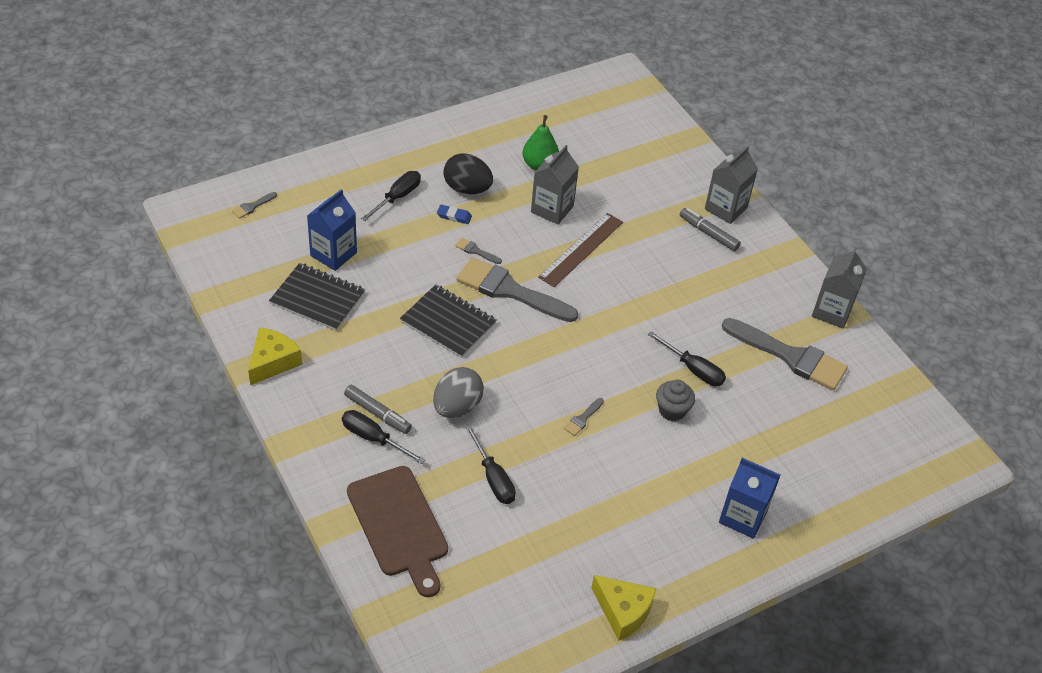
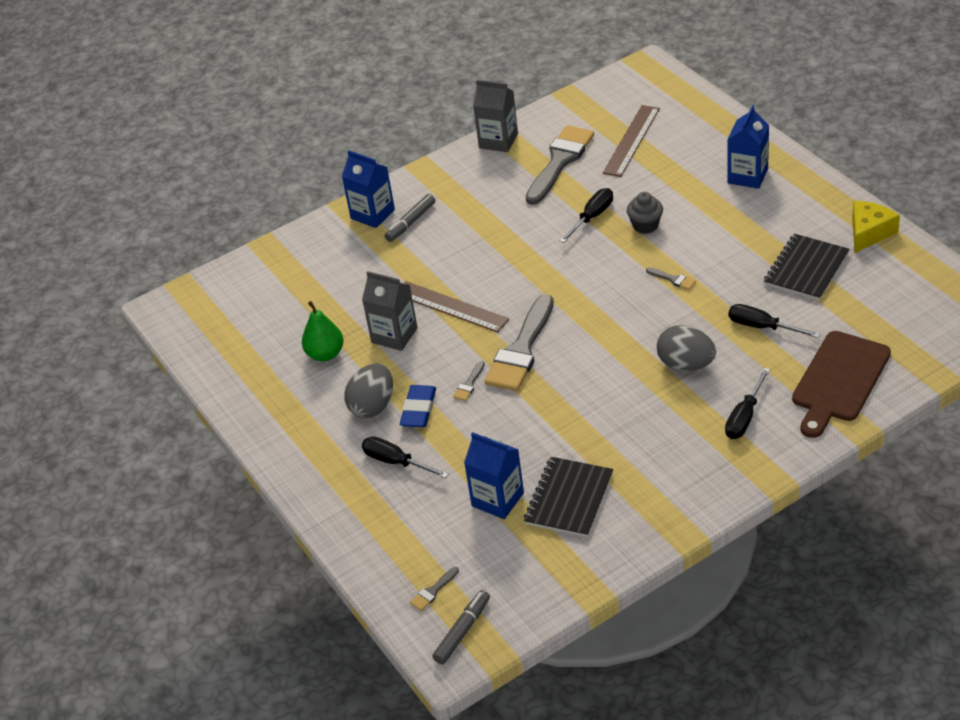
camera: 85 degrees left, 5 degrees down
grey brush [232,192,277,219] -> grey brush turned 90 degrees clockwise [410,567,459,611]
yellow cheese [248,327,302,386] -> none
grey marker [344,385,412,434] -> grey marker moved to [432,590,490,664]
brown cutting board [347,466,448,597] -> brown cutting board turned 150 degrees clockwise [792,331,891,438]
black notebook [400,284,496,358] -> black notebook moved to [764,234,849,301]
blue eraser [437,205,472,224] -> blue eraser [400,385,436,427], size x1.64
black egg [443,153,493,194] -> grey egg [344,364,393,418]
black screwdriver [465,425,516,504] -> black screwdriver turned 120 degrees counterclockwise [729,304,820,338]
grey carton [705,146,758,224] -> blue carton [342,150,395,228]
none -> brown ruler [603,105,660,177]

